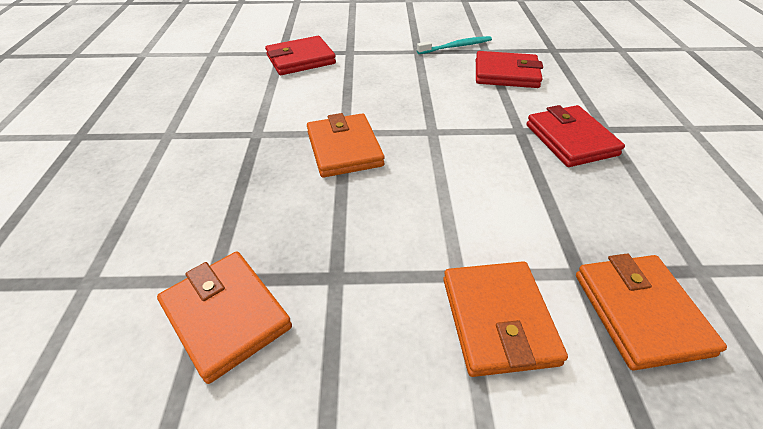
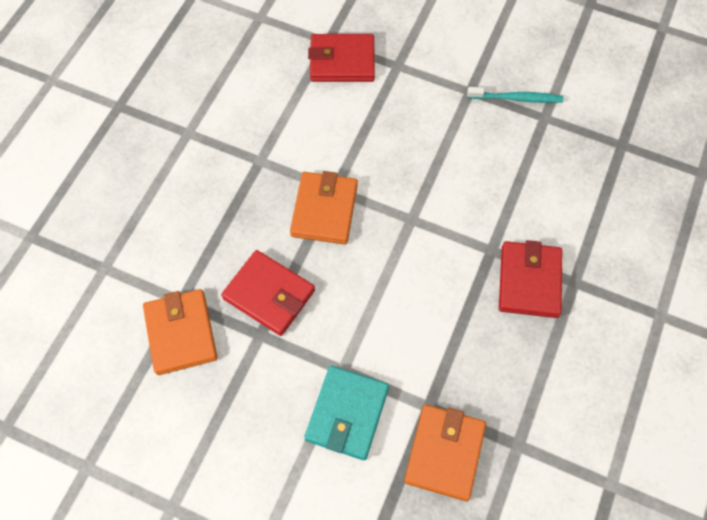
camera: 25 degrees right, 20 degrees up
orange wallet [443,261,568,377] -> turquoise wallet [304,366,389,460]
red wallet [476,51,543,88] -> red wallet moved to [221,250,315,336]

